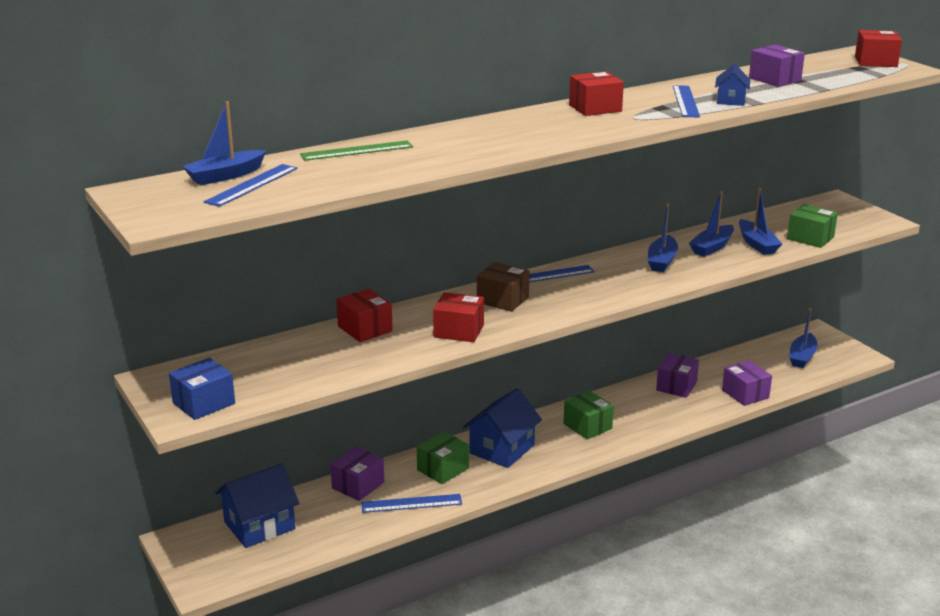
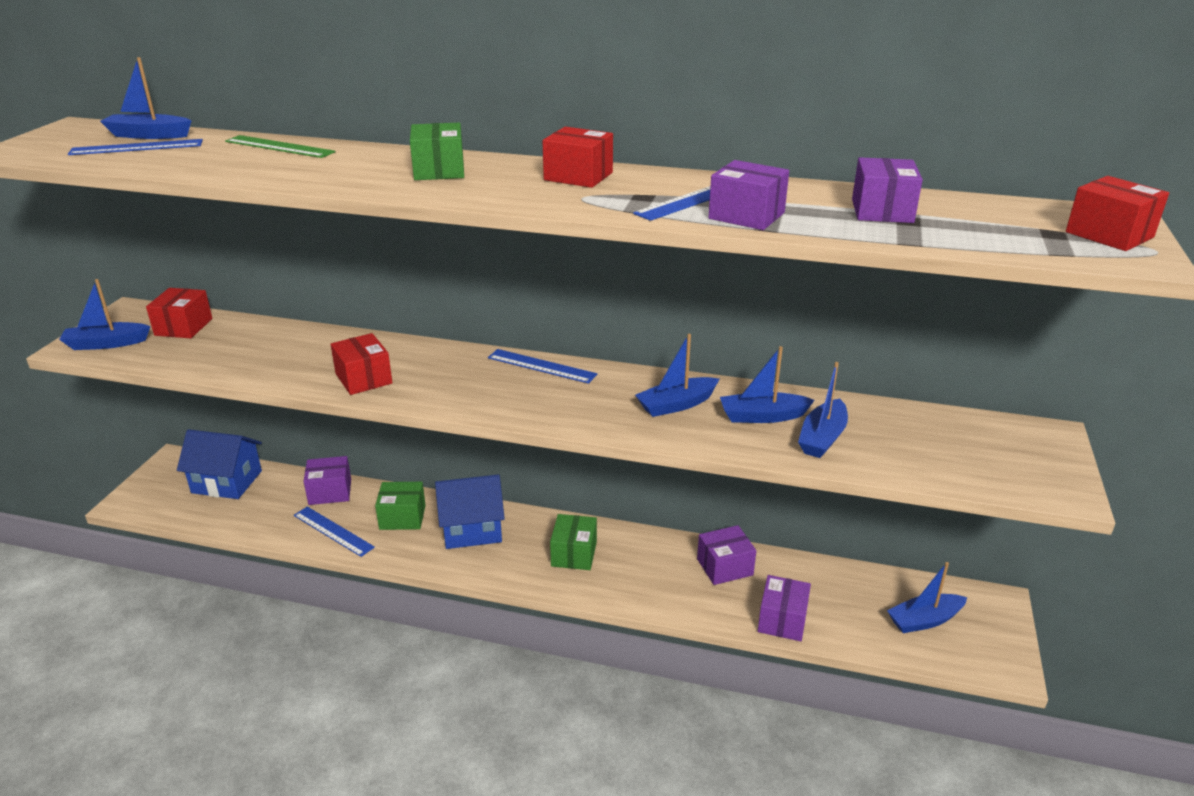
camera: 45 degrees right, 5 degrees up
blue box [169,358,235,420] -> blue boat [59,279,150,350]
red box [336,289,393,342] -> red box moved to [146,288,212,338]
brown box [477,262,530,312] -> none
blue house [715,64,750,106] -> purple box [708,160,789,230]
green box [787,204,838,248] -> green box moved to [410,123,464,180]

